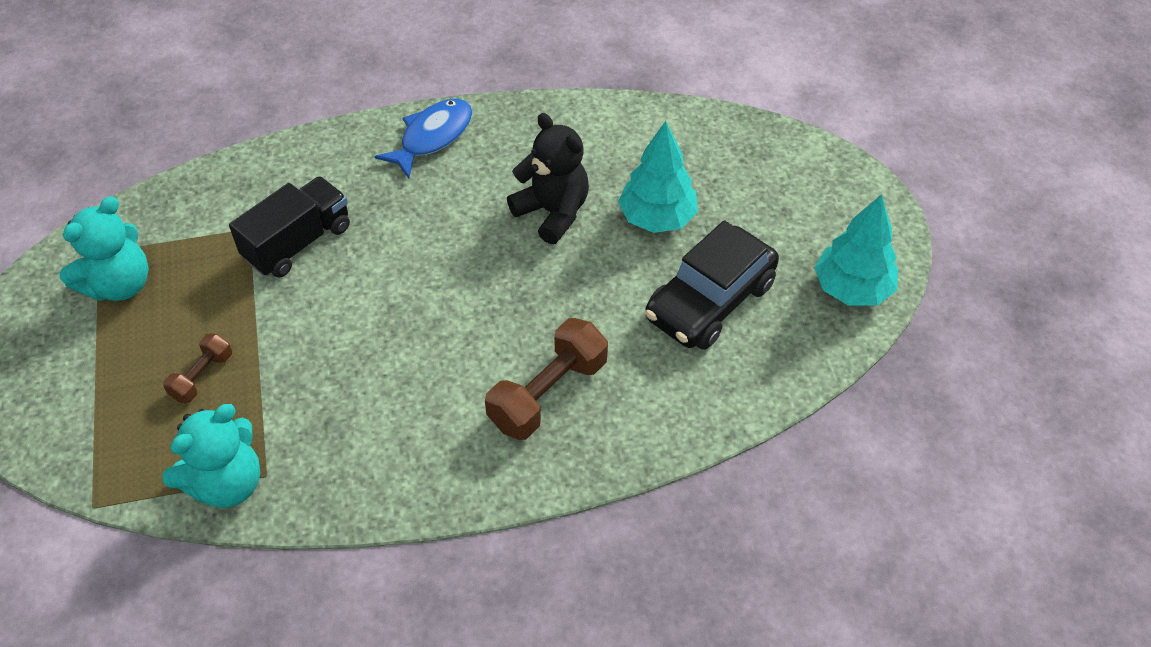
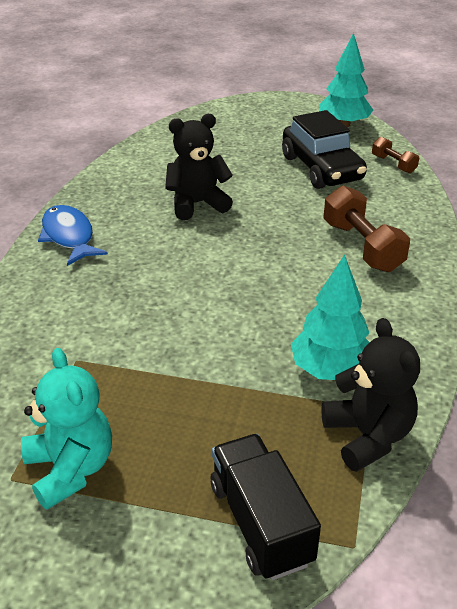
camera: 65 degrees left, 15 degrees down
brown dumbbell [163,333,232,403] -> brown dumbbell moved to [372,137,419,173]
turquoise teddy bear [163,404,261,508] -> black teddy bear [321,318,420,472]
black truck [229,176,350,278] -> black truck moved to [210,434,321,580]
turquoise tree [618,121,698,233] -> turquoise tree moved to [291,254,370,380]

